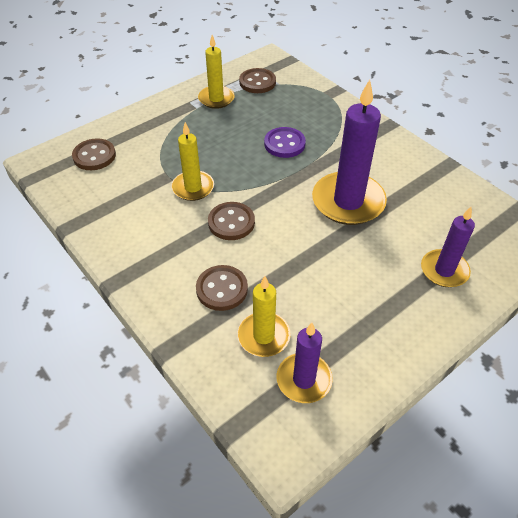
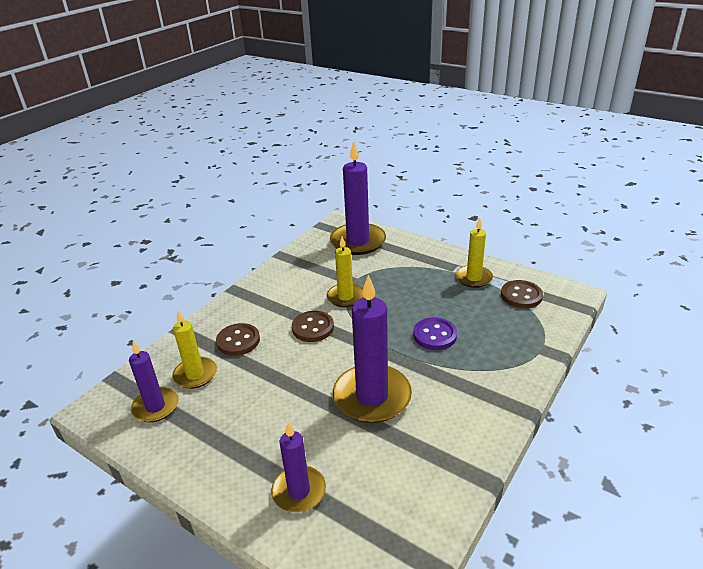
camera: 75 degrees right, 15 degrees down
brown button [72,138,116,170] -> purple candle [330,141,386,255]

